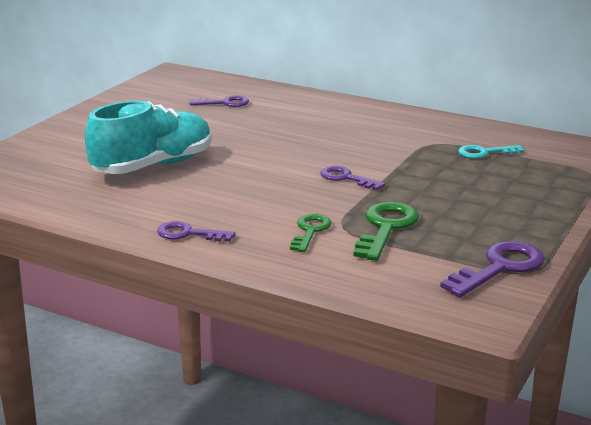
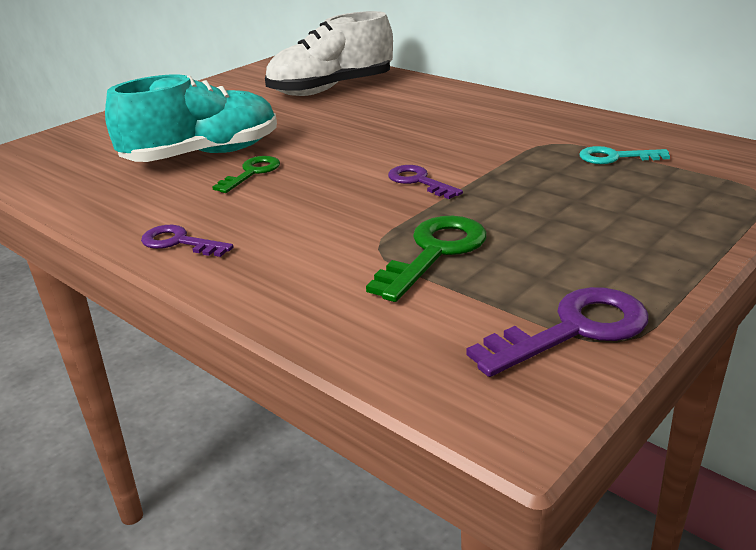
camera: 15 degrees right, 5 degrees up
purple key [189,96,249,107] -> white shoe [265,11,393,96]
green key [290,214,332,252] -> green key moved to [213,156,280,193]

